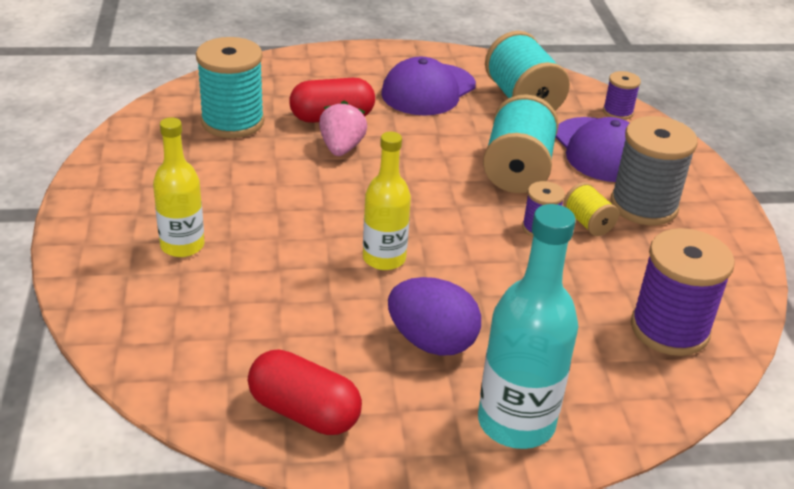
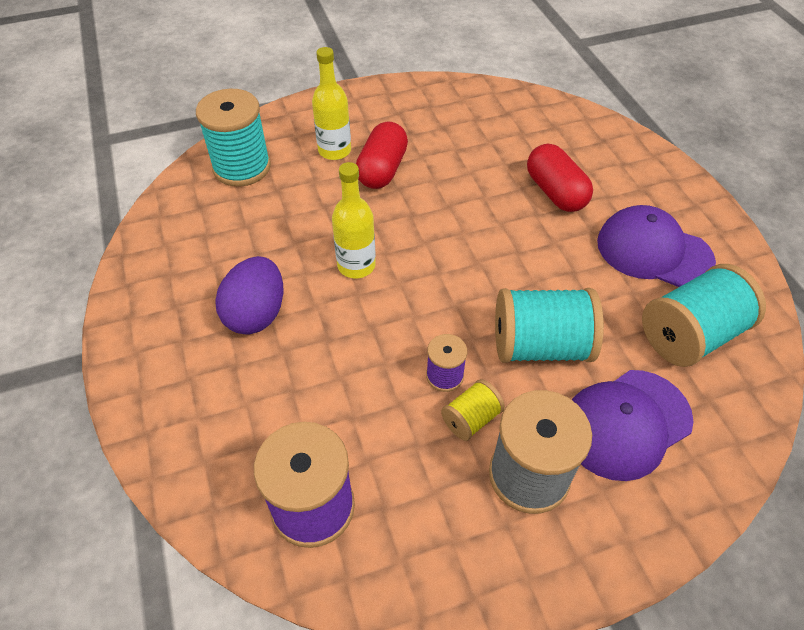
camera: 80 degrees right, 15 degrees up
turquoise spool [196,37,264,138] -> turquoise spool moved to [196,89,271,187]
red capsule [248,349,362,435] -> red capsule moved to [356,121,408,189]
pink strawberry [319,101,367,156] -> none
turquoise bottle [478,204,579,449] -> none
purple spool [603,71,641,120] -> none

